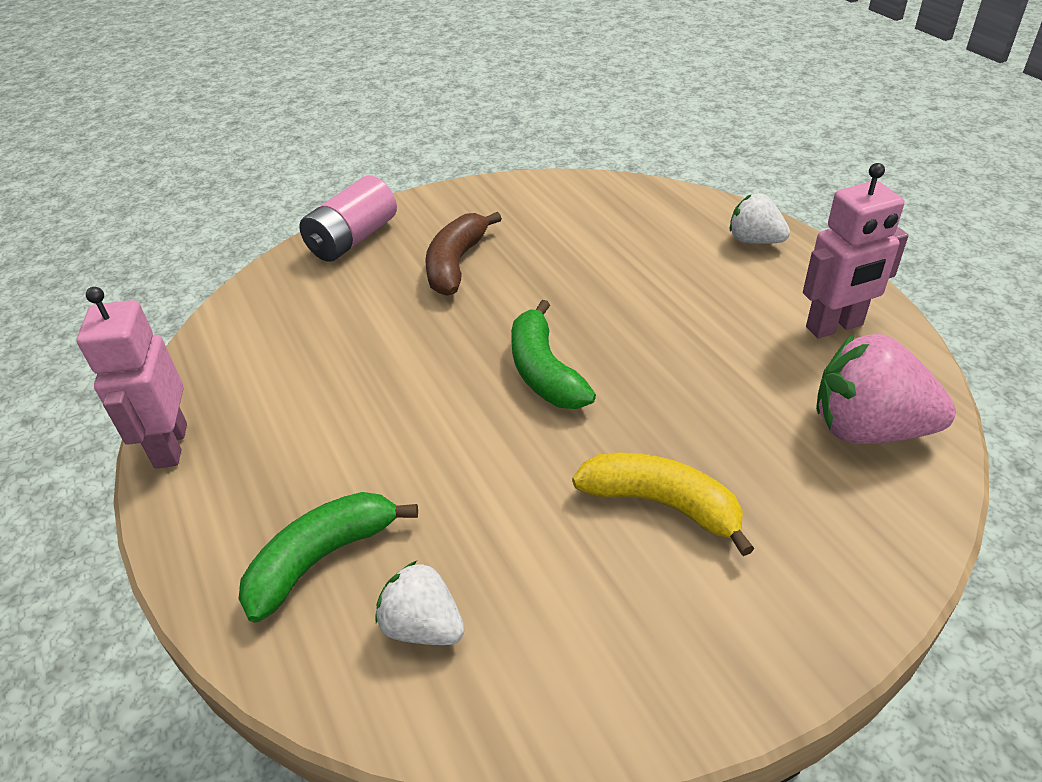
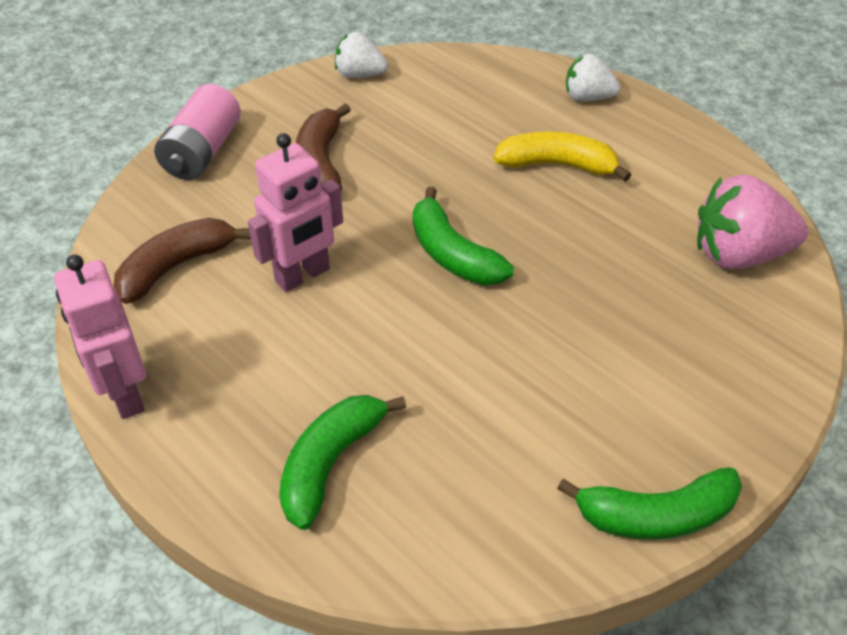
camera: 20 degrees left, 5 degrees up
white strawberry [376,561,465,645] -> white strawberry moved to [335,32,388,78]
yellow banana [572,452,755,556] -> yellow banana moved to [493,131,631,182]
pink robot [803,163,908,338] -> pink robot moved to [248,133,343,292]
none -> brown banana [114,218,251,304]
none -> green banana [557,467,742,540]

